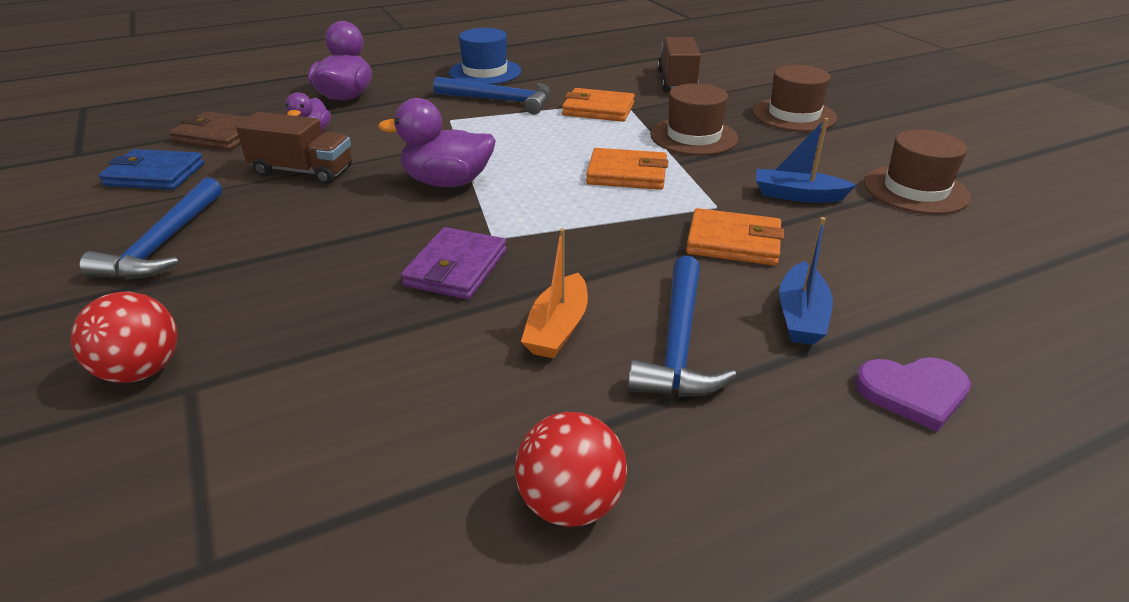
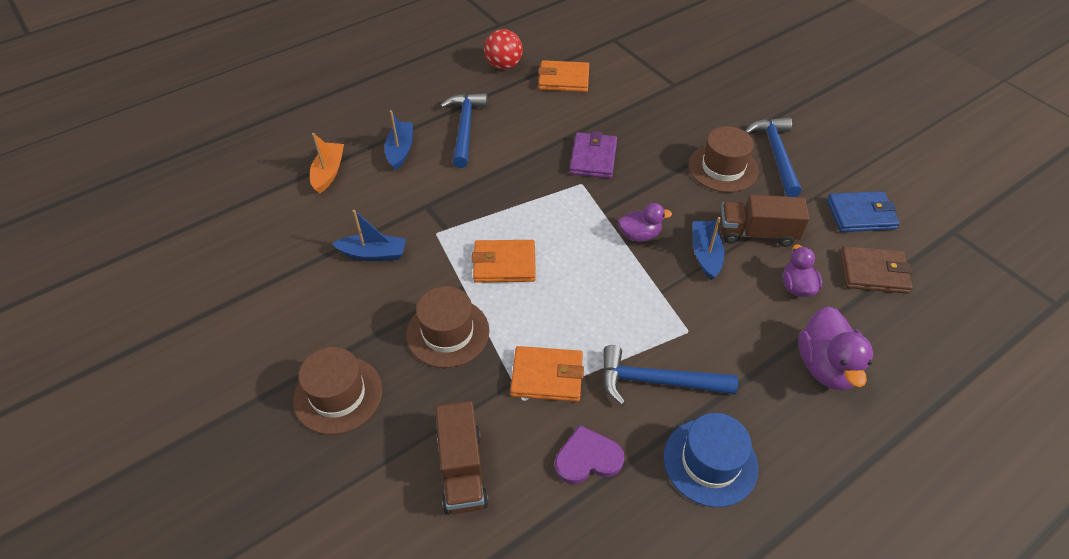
camera: 170 degrees right, 15 degrees up
red ball [71,292,177,383] -> none
purple duck [378,98,496,187] -> purple duck [618,203,672,242], size x0.62
orange boat [521,228,588,359] -> orange boat moved to [310,133,344,194]
orange wallet [686,208,784,266] -> orange wallet moved to [538,60,589,92]
purple heart [855,357,971,432] -> purple heart moved to [555,425,625,484]
brown hat [864,129,971,214] -> brown hat moved to [688,126,759,193]
none -> blue boat [692,217,725,280]

